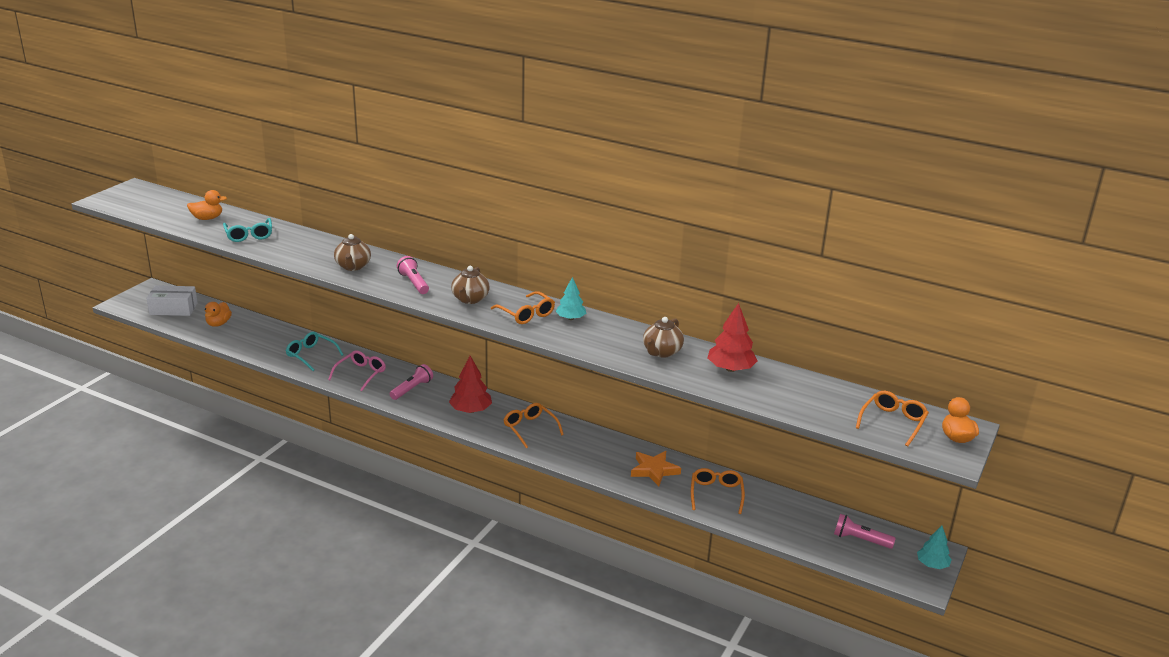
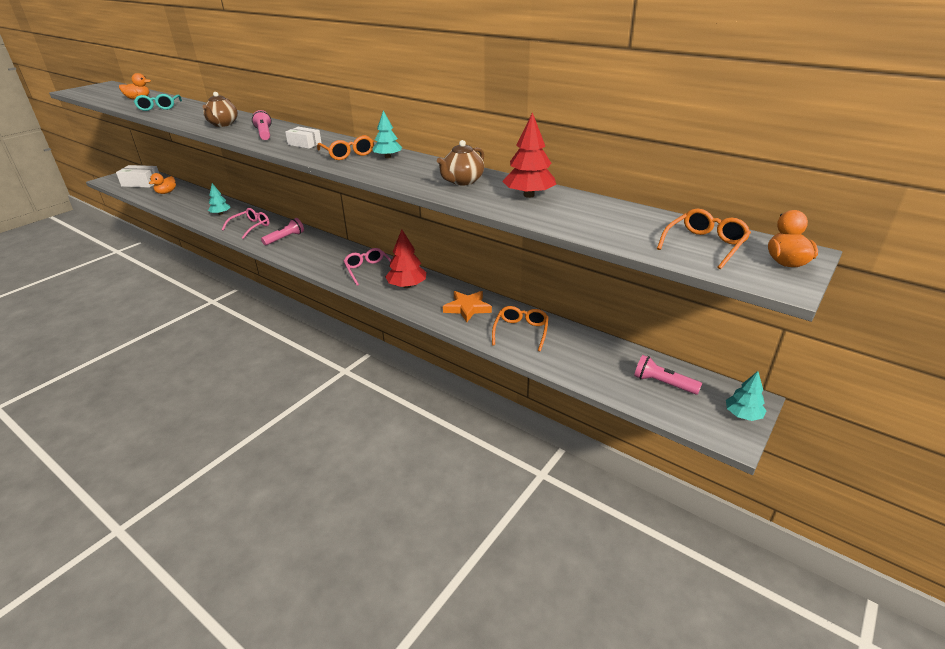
camera: 10 degrees right, 5 degrees up
turquoise glasses [286,332,344,371] -> turquoise tree [208,183,231,215]
red tree [449,356,492,413] -> red tree moved to [385,230,426,288]
brown teapot [451,266,490,304] -> white box [285,127,321,149]
orange glasses [504,403,564,448] -> pink glasses [344,248,391,286]

